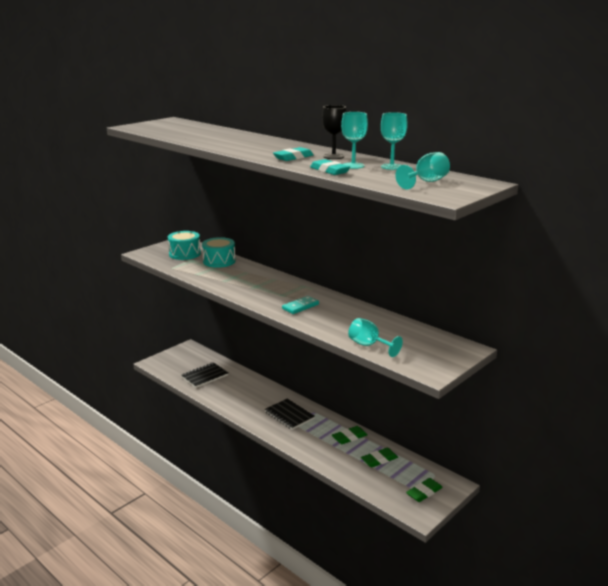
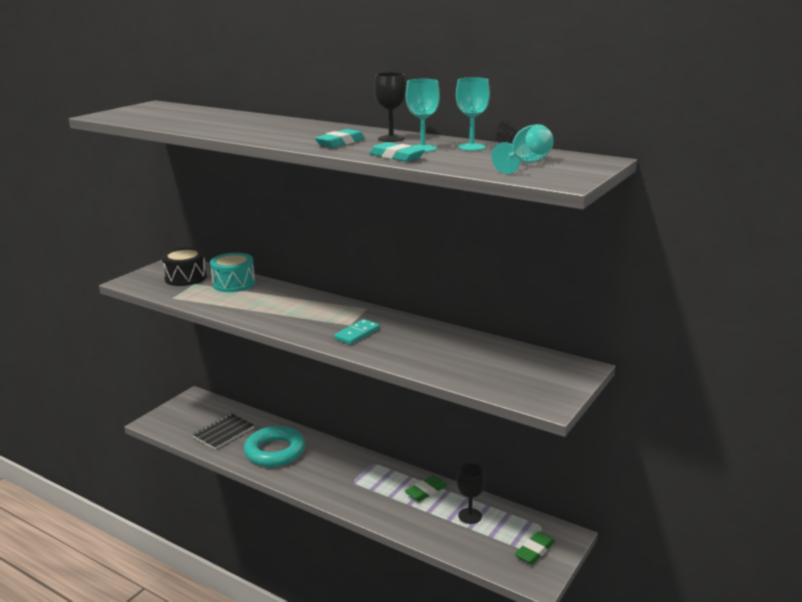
camera: 10 degrees left, 0 degrees up
turquoise drum [168,231,201,260] -> black drum [161,247,207,286]
black notebook [265,399,315,430] -> none
turquoise goblet [348,318,403,357] -> none
green eraser [361,448,398,468] -> black goblet [457,463,485,524]
none -> turquoise ring [244,426,305,467]

